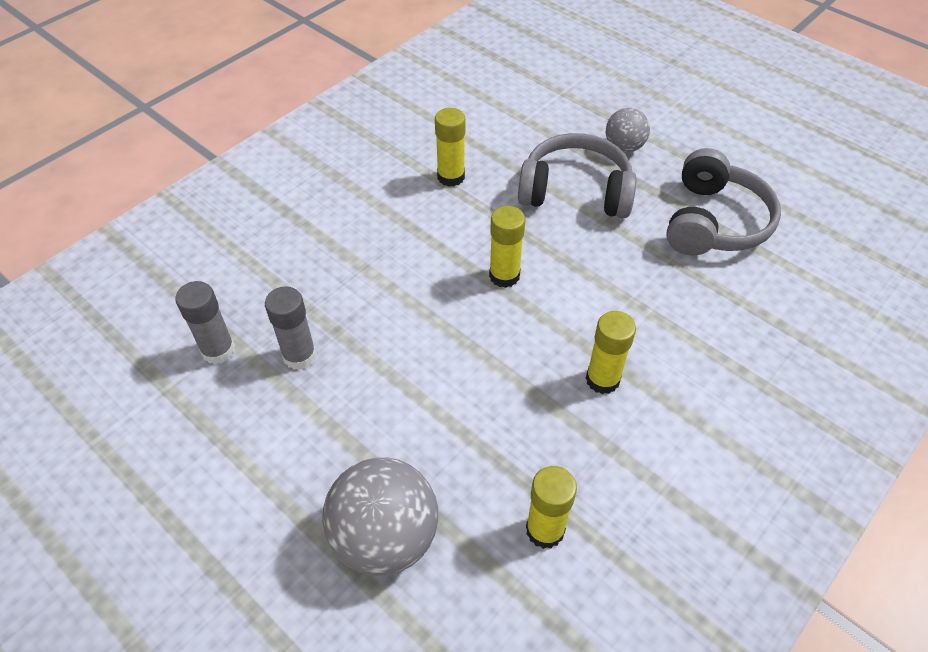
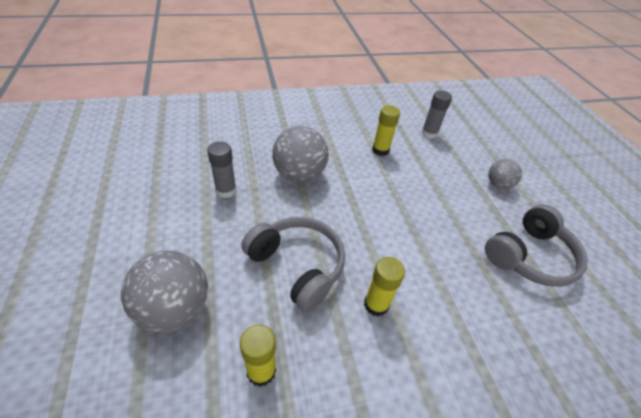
camera: 30 degrees right, 5 degrees down
grey glue stick [175,281,235,364] -> grey glue stick moved to [421,90,452,139]
yellow glue stick [489,206,525,288] -> none
grey headphones [518,133,637,218] -> grey headphones moved to [241,217,345,312]
none -> grey ball [272,126,329,183]

